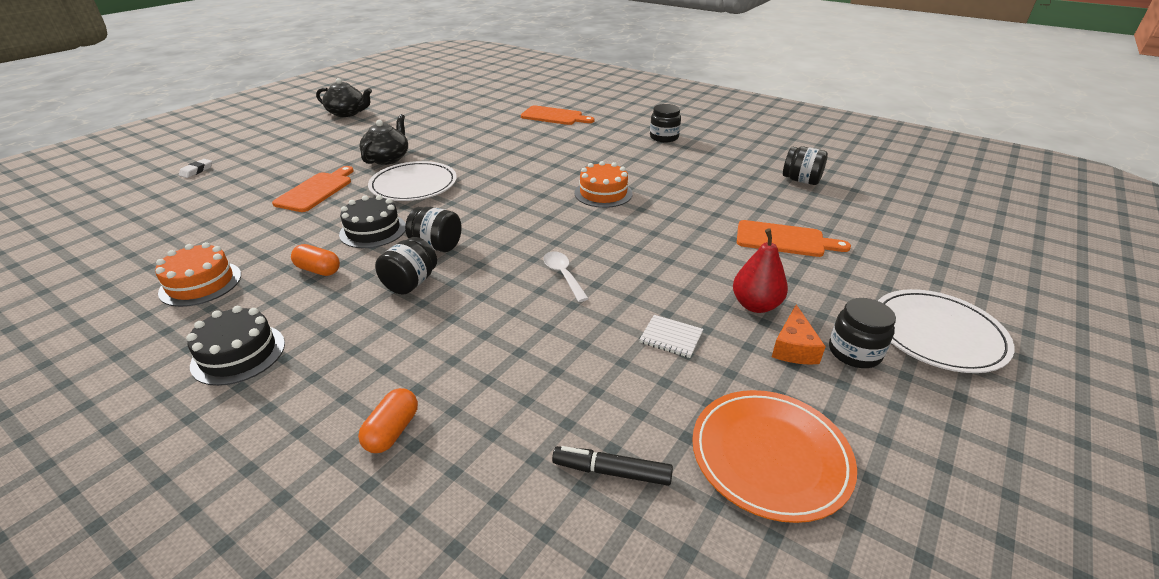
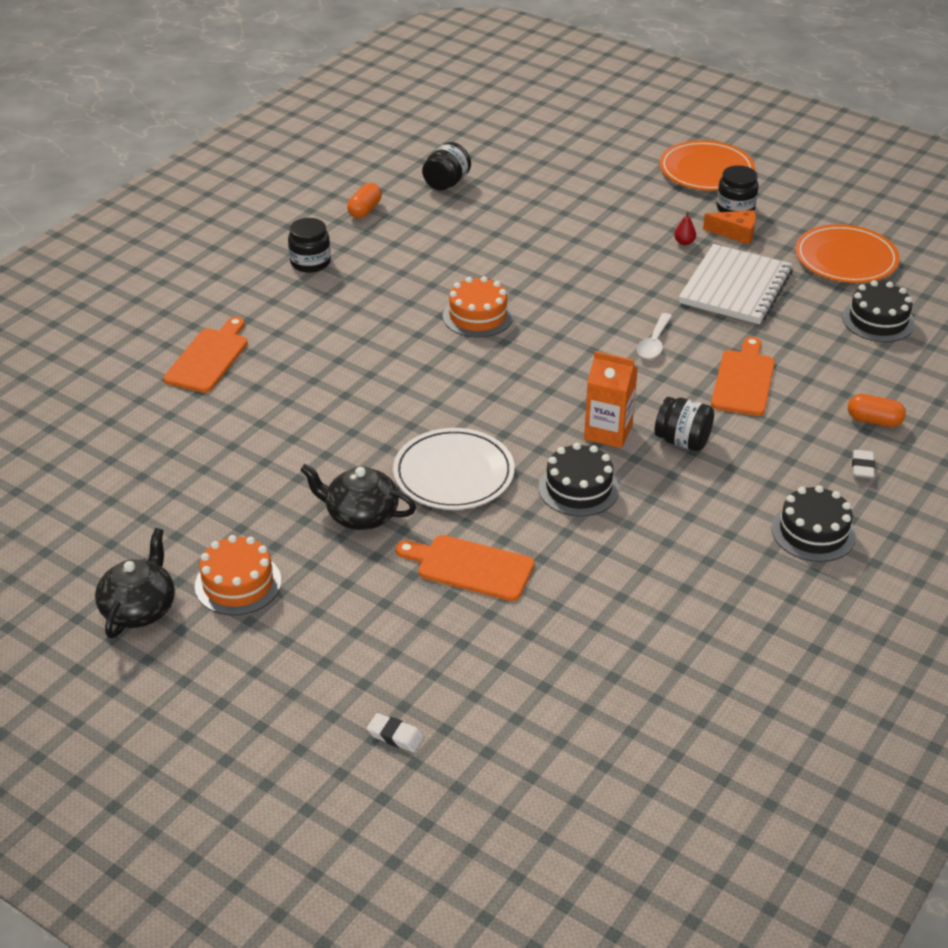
camera: 90 degrees left, 5 degrees up
orange cake [155,242,241,307] -> orange cake moved to [195,535,281,615]
orange capsule [291,244,340,276] -> orange capsule moved to [347,183,382,218]
black jar [405,207,462,252] -> orange carton [584,351,638,448]
white spoon [543,251,589,302] -> white spoon turned 45 degrees counterclockwise [637,313,672,359]
black marker [552,446,673,486] -> black cake [842,280,915,342]
white notebook [639,315,703,358] -> white notebook [679,244,793,324], size x2.36
red pear [733,228,788,313] -> red pear [674,211,696,245], size x0.49
orange cutting board [737,220,851,257] -> orange cutting board moved to [711,337,775,416]
white plate [878,289,1015,373] -> orange plate [659,140,755,191]
none -> white eraser [852,450,875,478]

